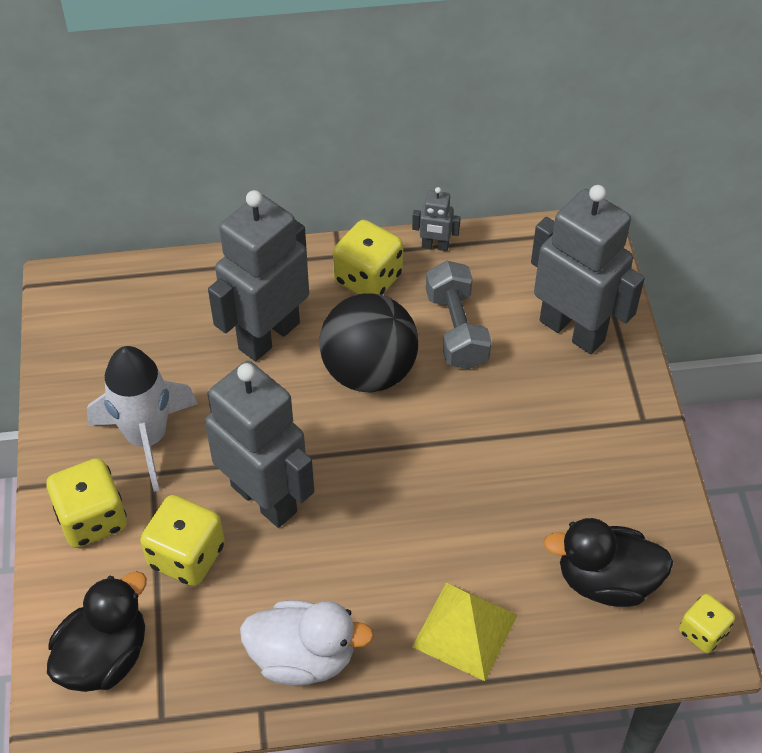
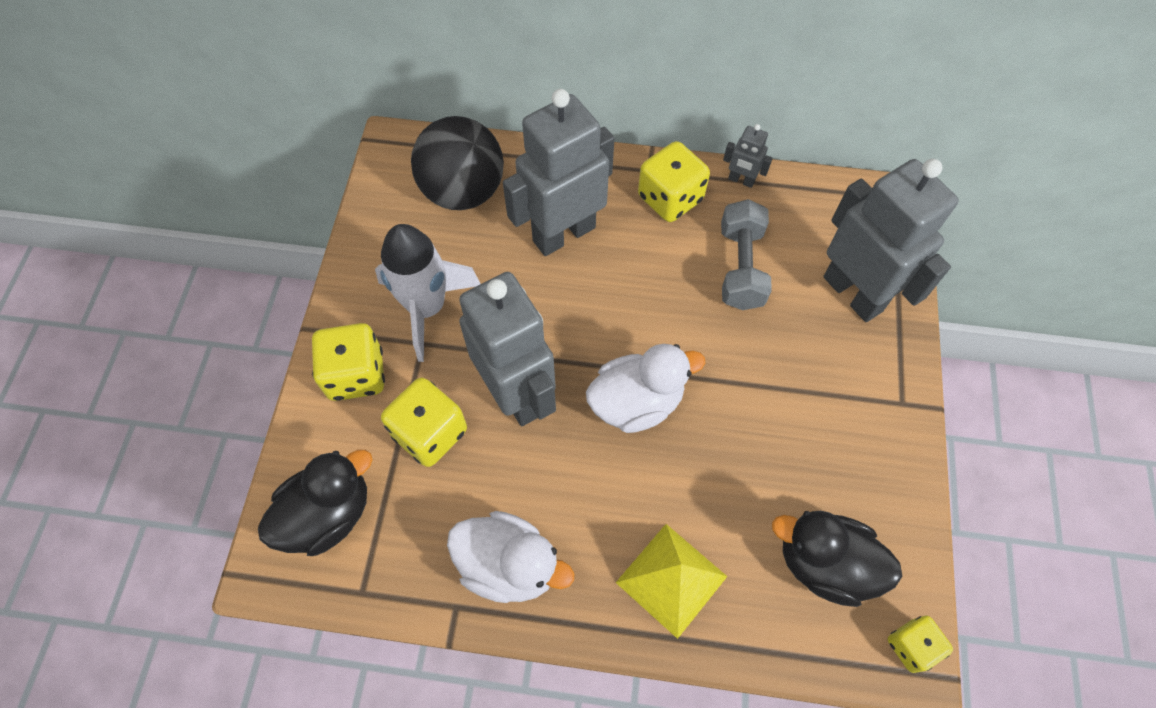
camera: 15 degrees right, 10 degrees up
black ball [319,293,418,393] -> black ball moved to [411,116,504,210]
none -> white duck [586,344,705,433]

